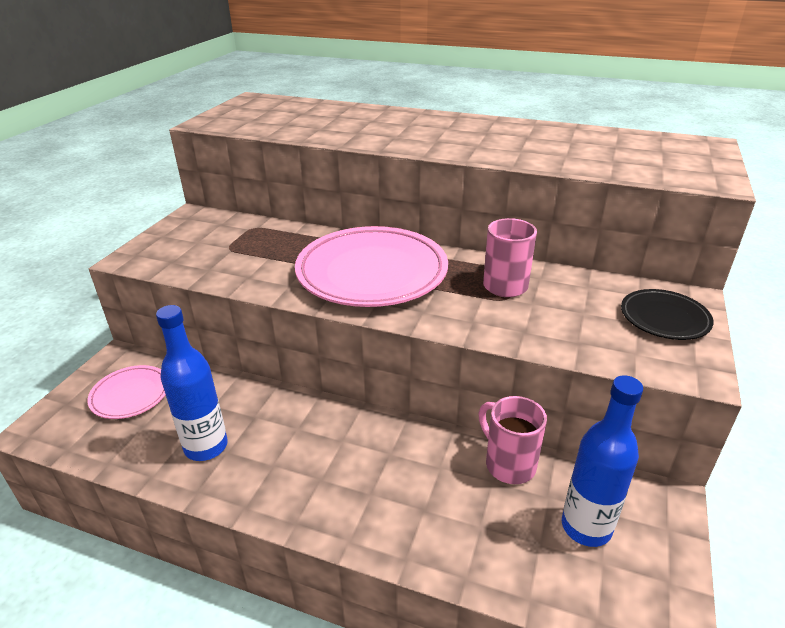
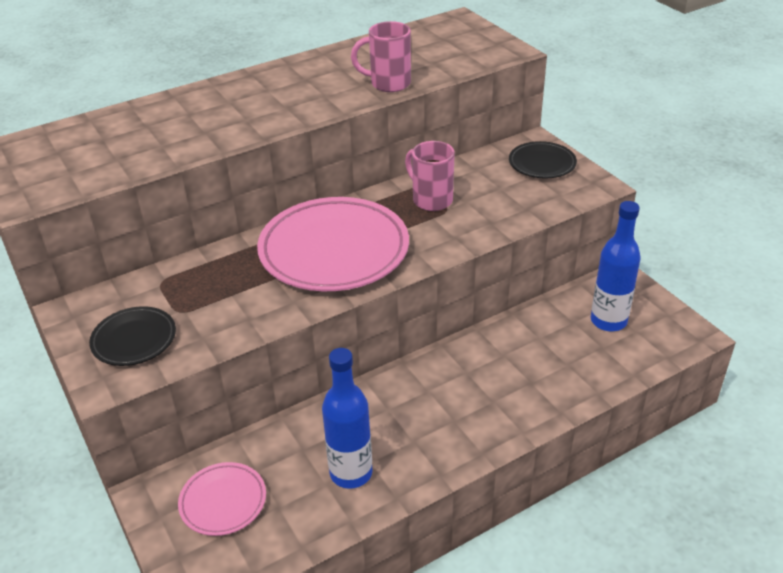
camera: 50 degrees left, 5 degrees up
pink mug [478,396,547,484] -> pink mug moved to [351,21,411,92]
none -> black plate [89,306,176,366]

